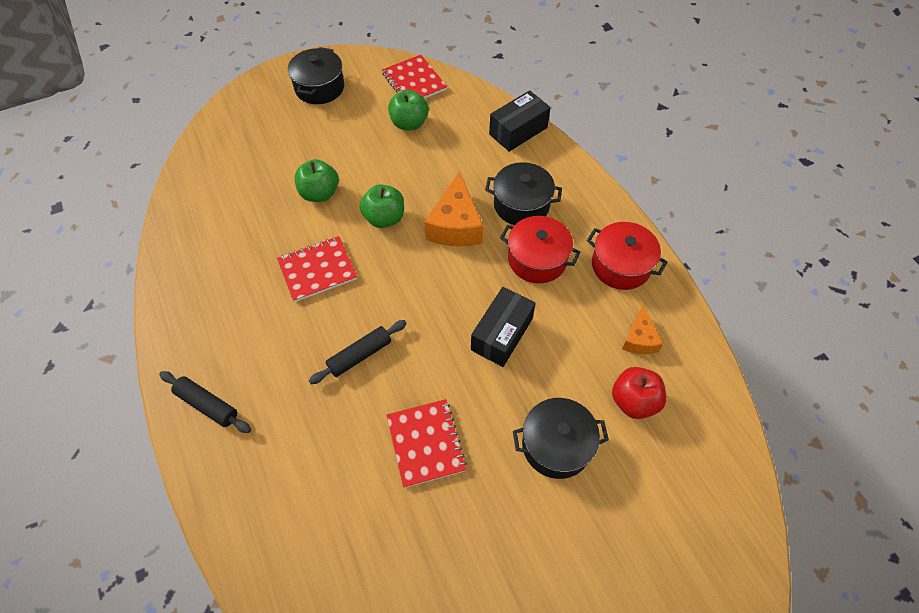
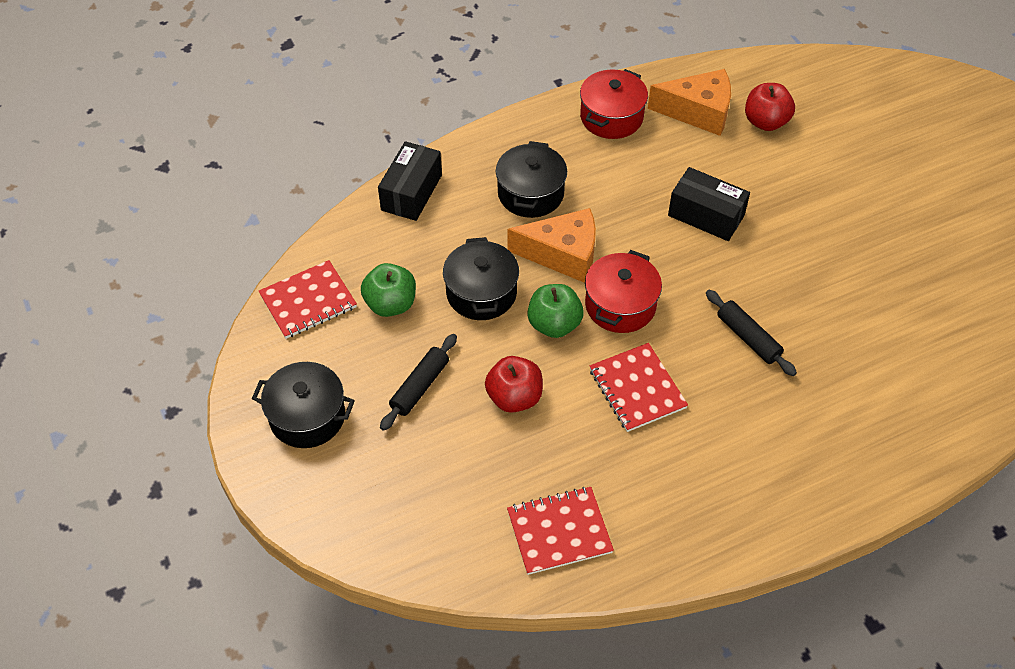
camera: 90 degrees left, 5 degrees down
black rolling pin [159,371,251,433] -> black rolling pin moved to [380,334,457,431]
green apple [294,159,339,202] -> red apple [485,356,543,413]
red notebook [386,399,467,488] -> red notebook moved to [507,487,614,575]
black box [489,90,551,152] -> black box turned 60 degrees clockwise [378,141,442,221]
red pot [500,216,581,283] -> red pot moved to [585,250,662,333]
black pot [513,398,609,479] -> black pot moved to [443,237,519,320]
orange cheese [622,305,663,354] -> orange cheese [648,69,731,136], size x1.72

